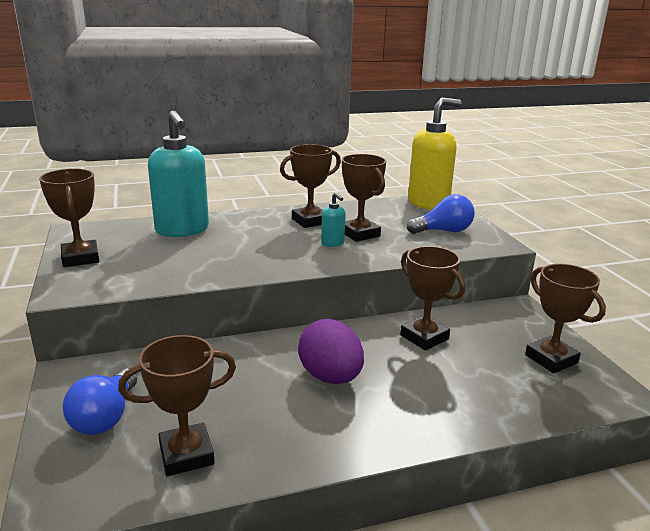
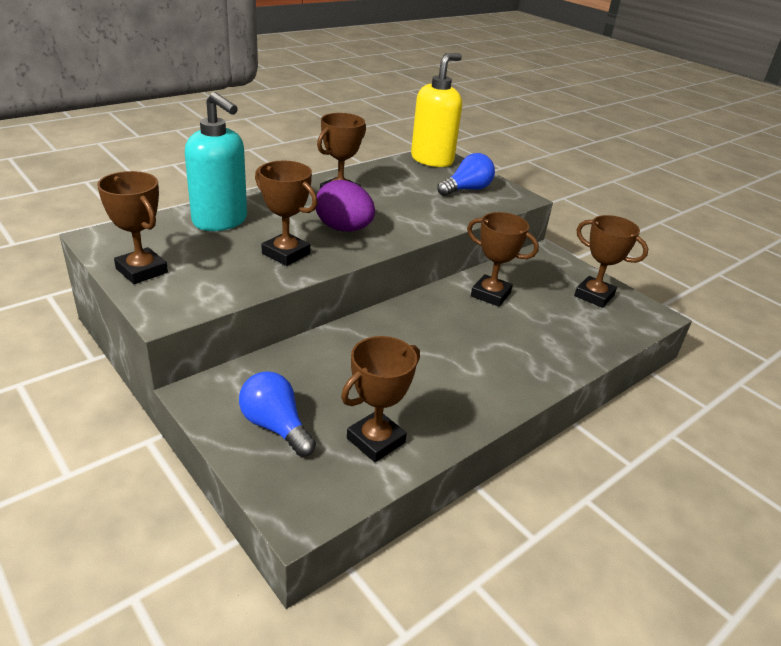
camera: 25 degrees left, 10 degrees up
blue light bulb [63,368,138,435] -> blue light bulb turned 150 degrees clockwise [239,371,316,457]
purple egg [298,319,364,384] -> purple egg moved to [316,180,375,232]
turquoise soap dispenser [321,192,346,247] -> none
brown trophy [342,154,386,242] -> brown trophy moved to [255,161,318,266]

